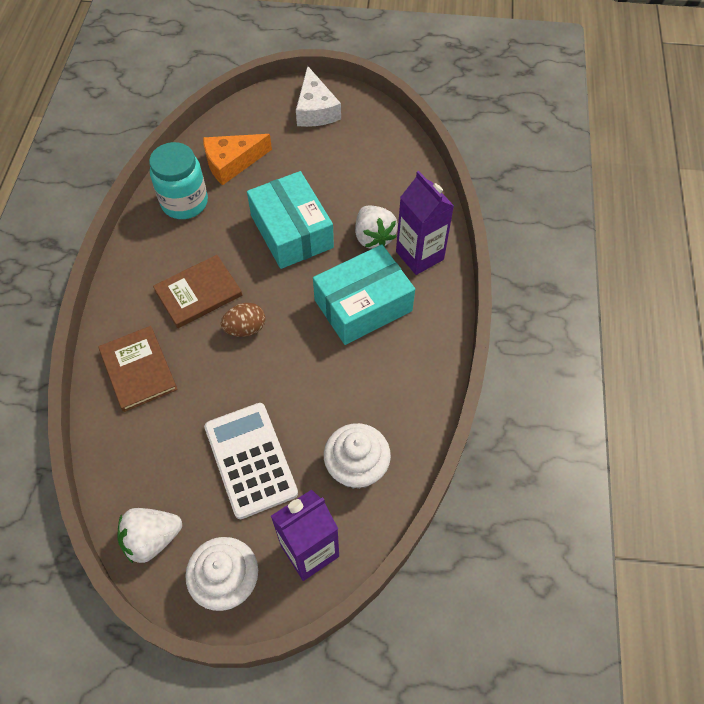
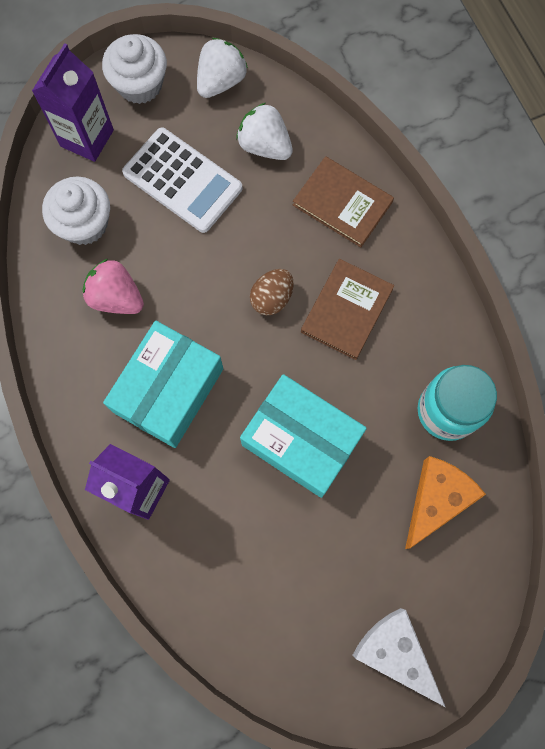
camera: 150 degrees right, 15 degrees up
white strawberry [355,206,398,249] -> white strawberry moved to [236,103,293,160]
none -> pink strawberry [83,259,144,314]

